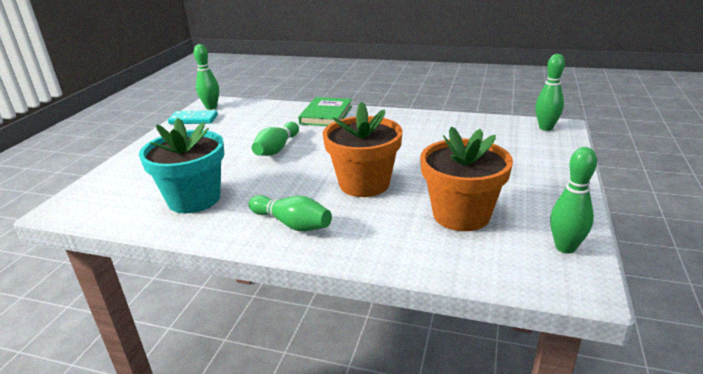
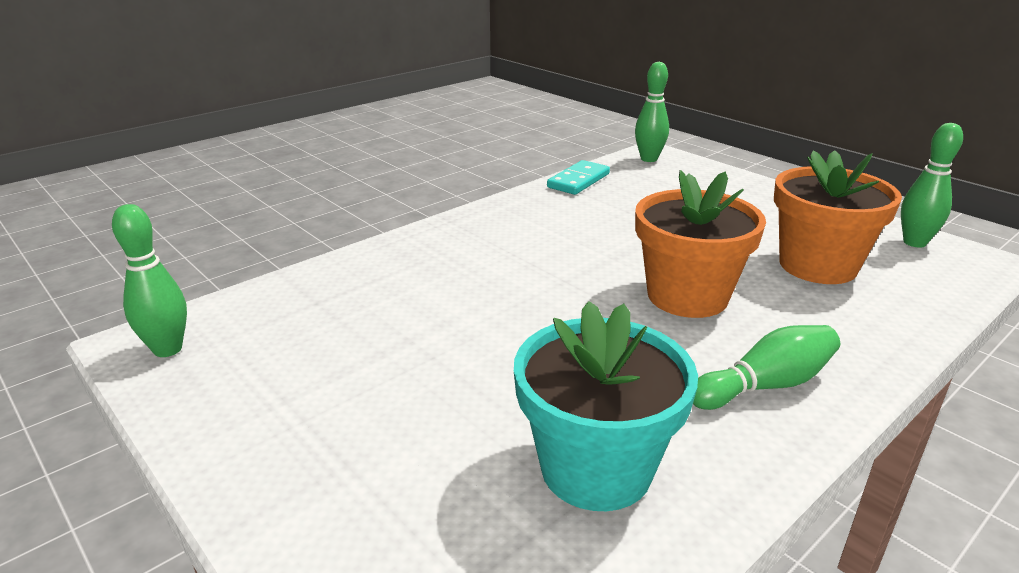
camera: 60 degrees left, 0 degrees up
turquoise domino [168,110,218,124] -> turquoise domino moved to [547,160,610,195]
green bowling pin [252,122,299,156] -> none
green book [298,97,352,126] -> none

